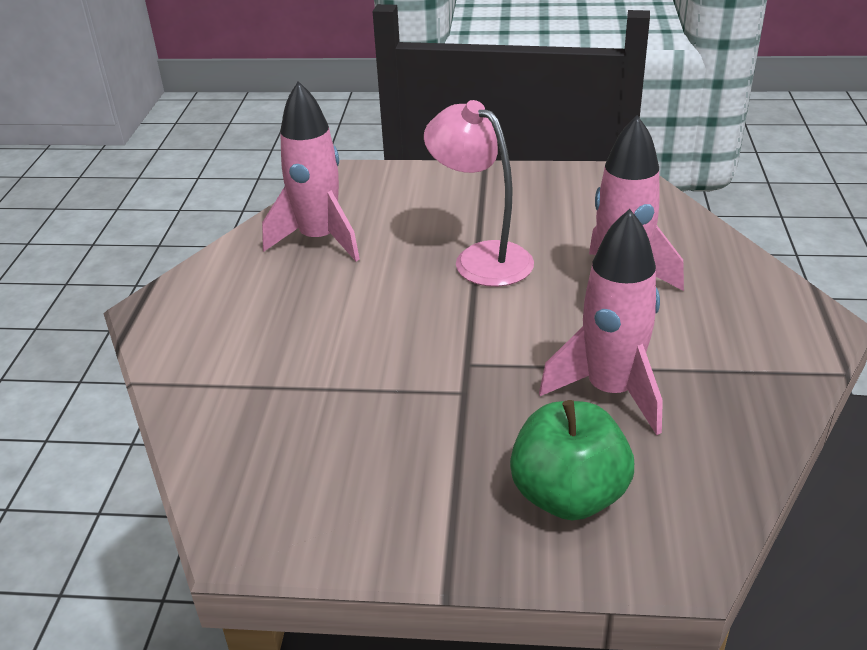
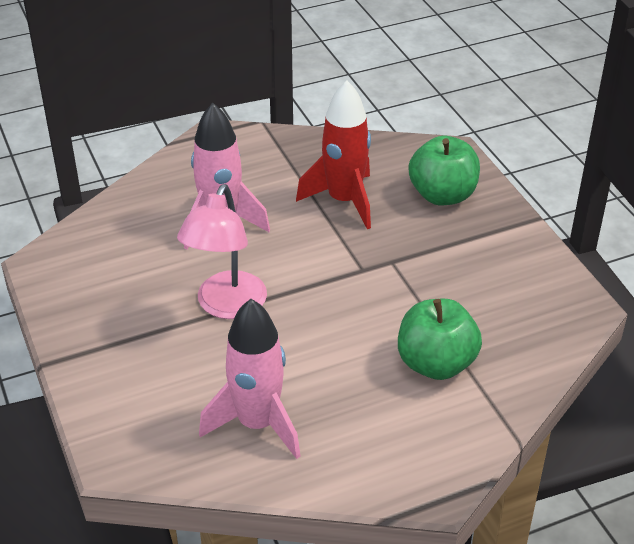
camera: 120 degrees left, 5 degrees up
pink rocket [539,209,663,435] -> red rocket [296,80,371,229]
none -> green apple [398,299,482,380]

